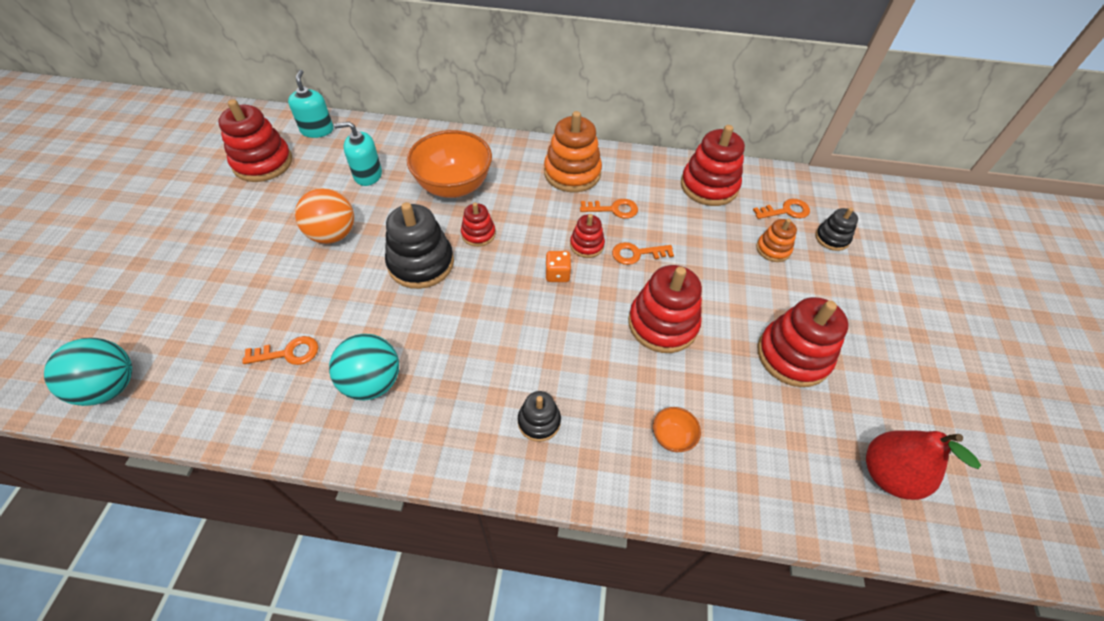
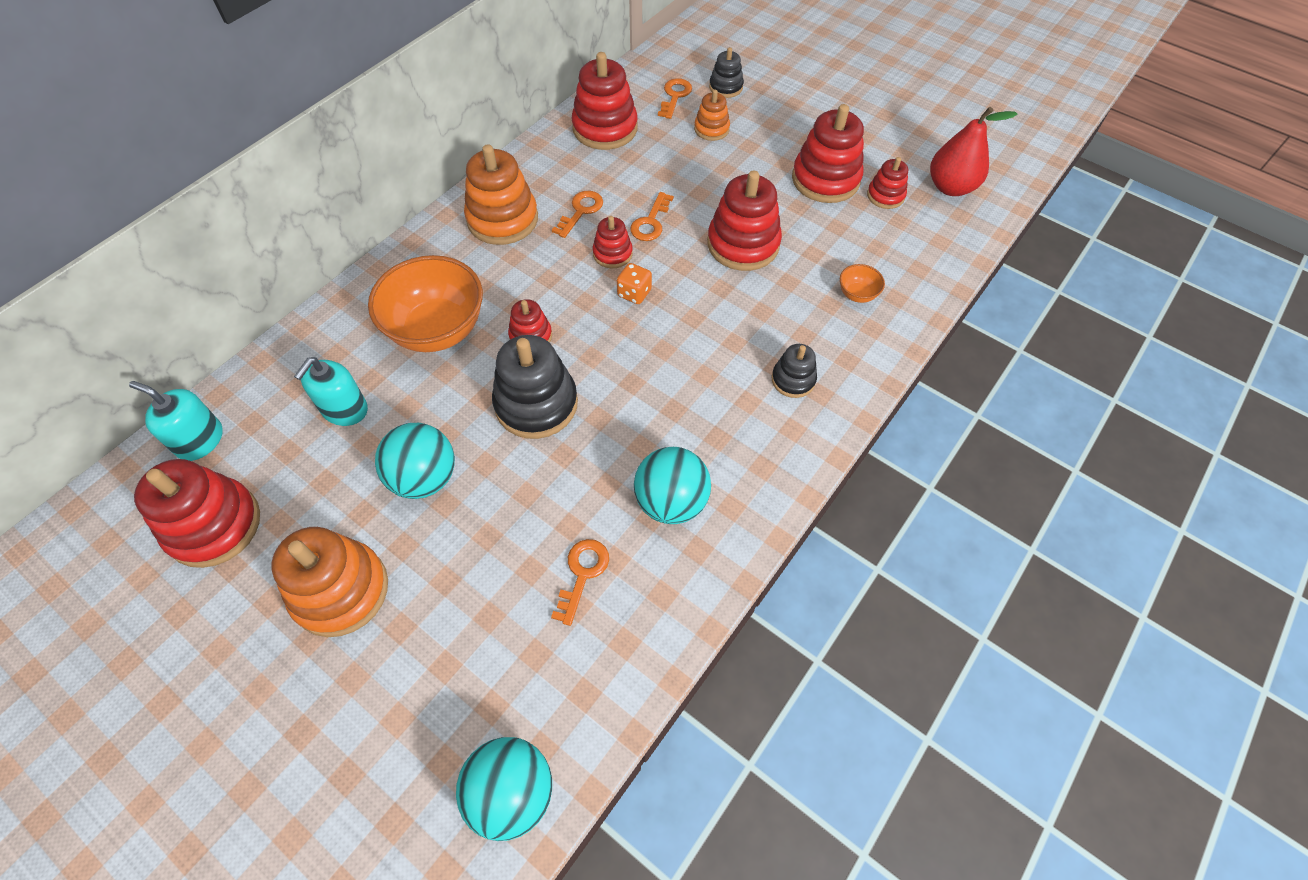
camera: 60 degrees left, 5 degrees up
orange ball [295,188,354,244] -> turquoise ball [375,423,455,499]
none -> orange stacking toy [271,527,388,637]
none -> red stacking toy [867,157,908,209]

